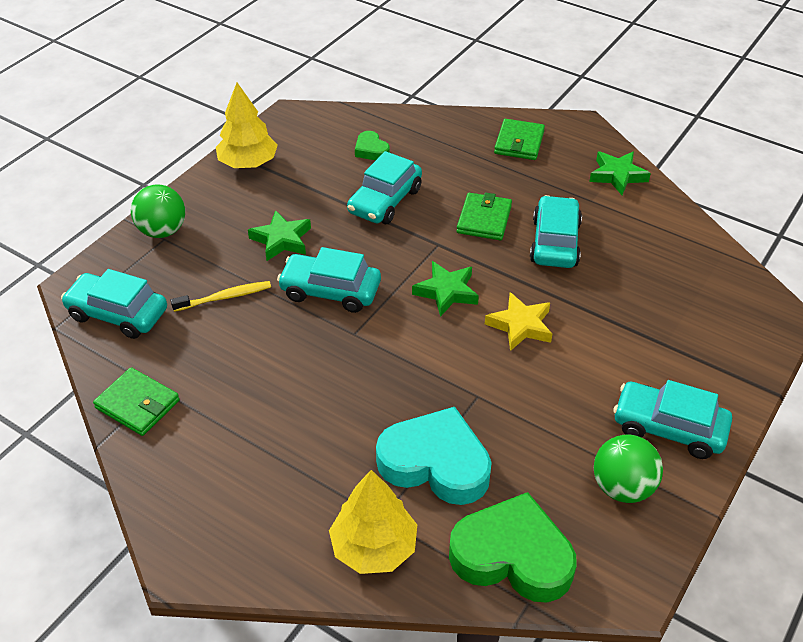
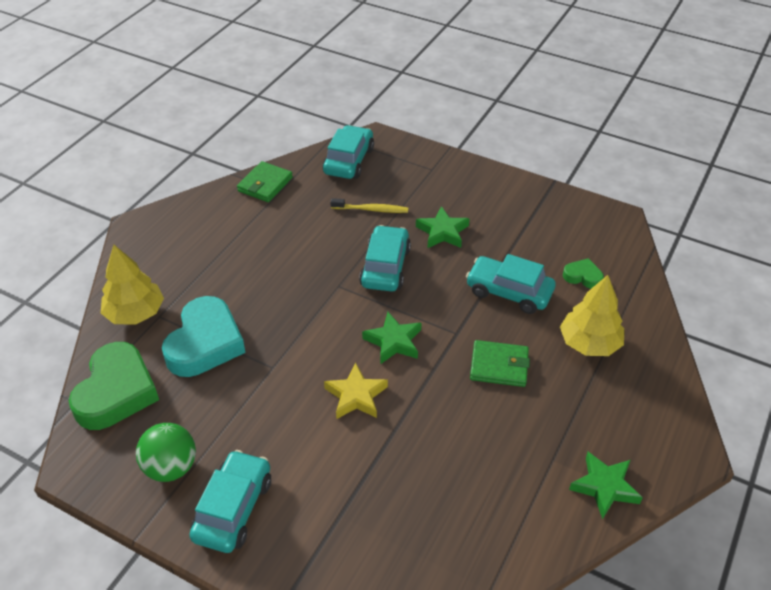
camera: 85 degrees right, 0 degrees up
green ball [131,185,185,238] -> none
yellow toothbrush [170,281,271,312] -> yellow toothbrush turned 60 degrees counterclockwise [330,198,408,213]
yellow tree [216,83,278,168] -> yellow tree moved to [560,275,624,356]
green heart [355,131,390,160] -> green heart turned 60 degrees clockwise [563,258,604,289]
green wallet [494,119,545,160] -> none
turquoise car [530,195,582,268] -> none

